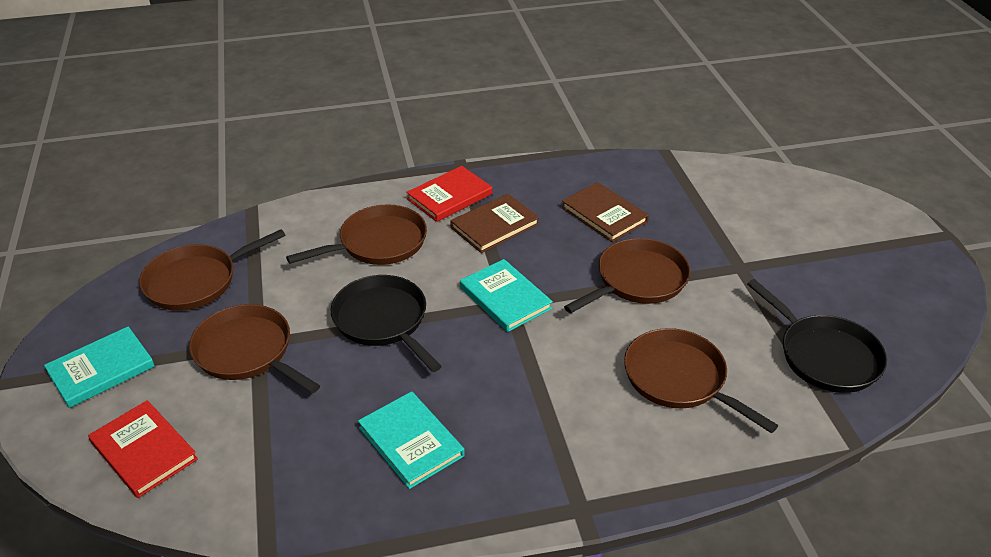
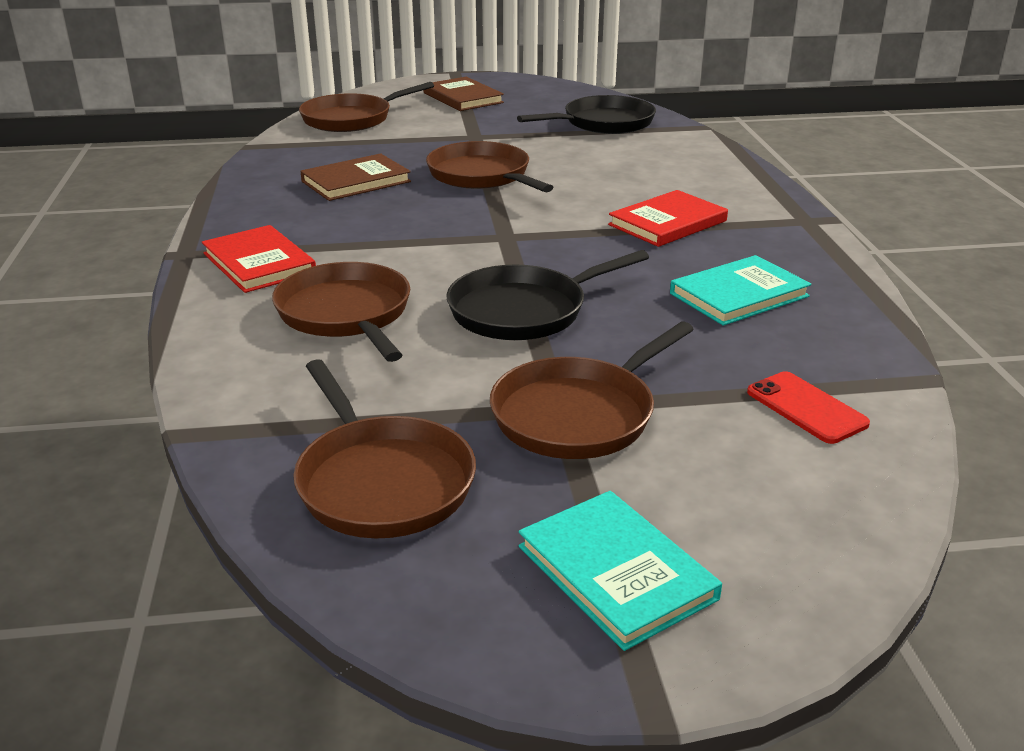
camera: 85 degrees left, 10 degrees down
red book [88,400,198,498] -> red book moved to [608,190,728,247]
brown book [450,194,540,253] -> brown book moved to [424,77,504,111]
turquoise book [460,259,553,332] -> none
brown pan [624,328,778,433] -> brown pan moved to [299,82,434,132]
none -> red phone [747,371,870,444]

